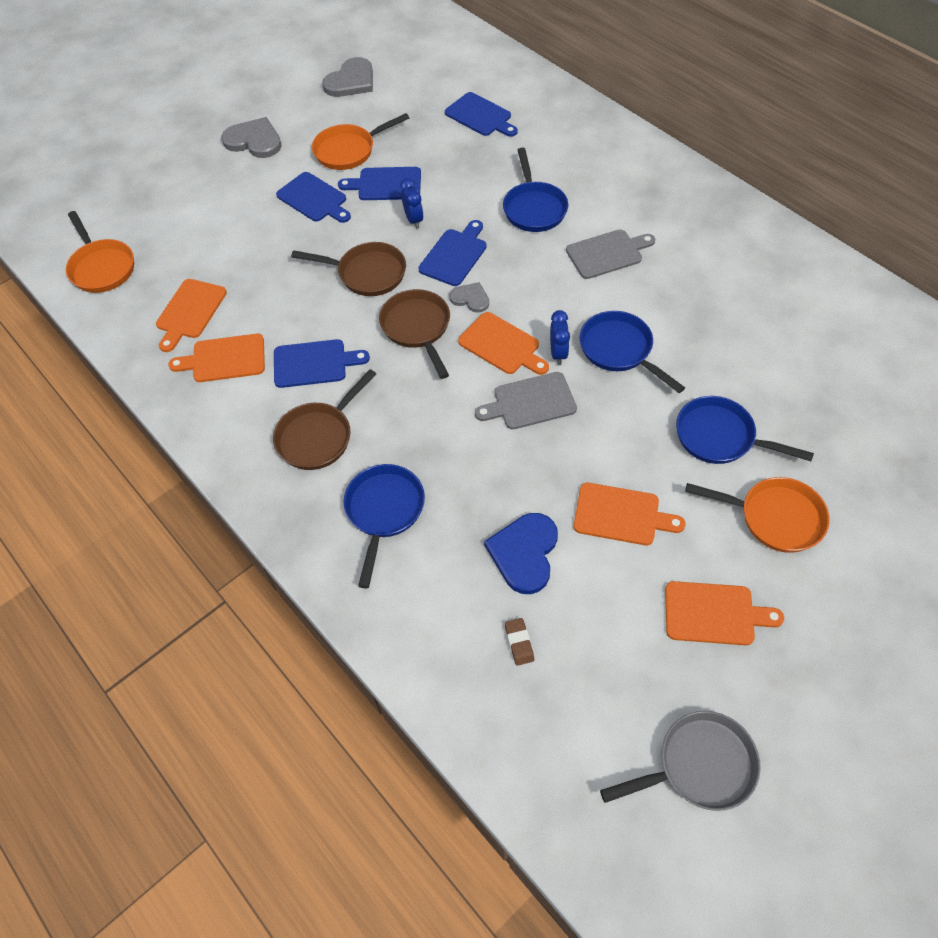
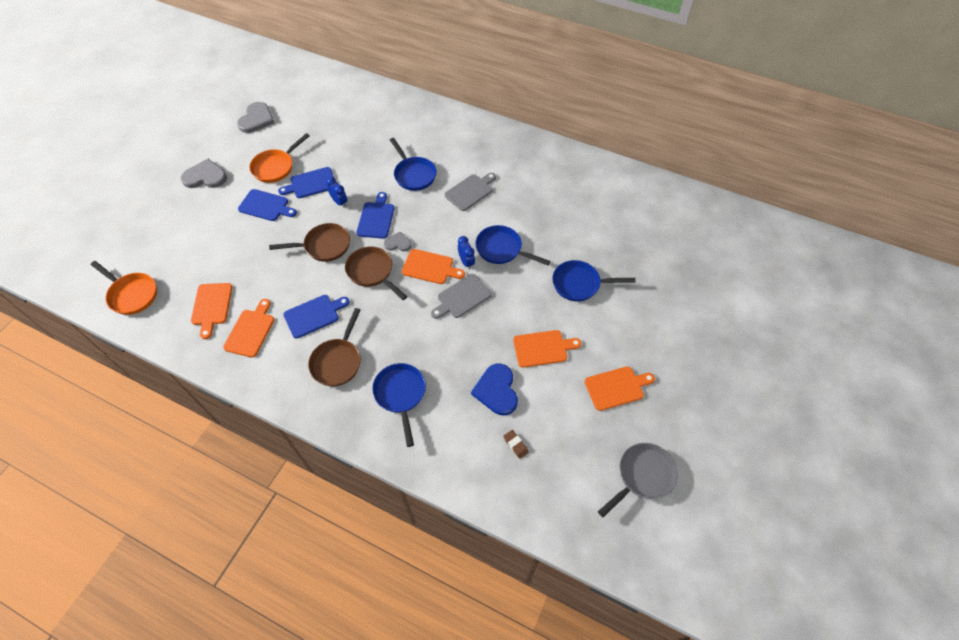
camera: 25 degrees left, 0 degrees up
orange cutting board [168,334,265,382] -> orange cutting board turned 135 degrees clockwise [223,299,274,358]
blue cutting board [445,92,518,137] -> none
orange pan [685,477,830,553] -> none

